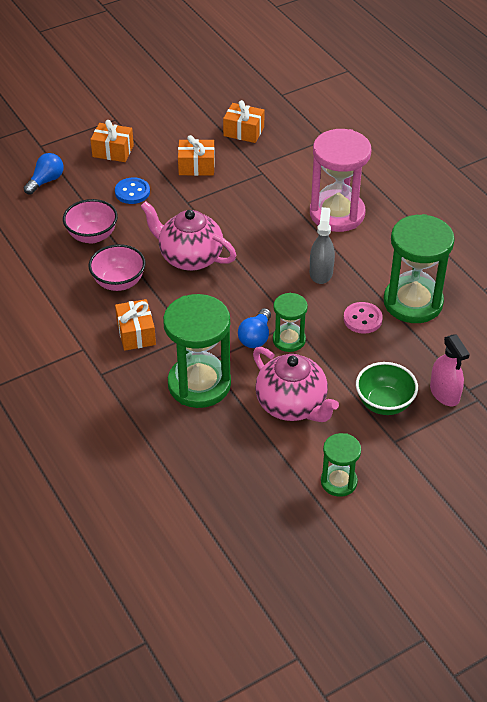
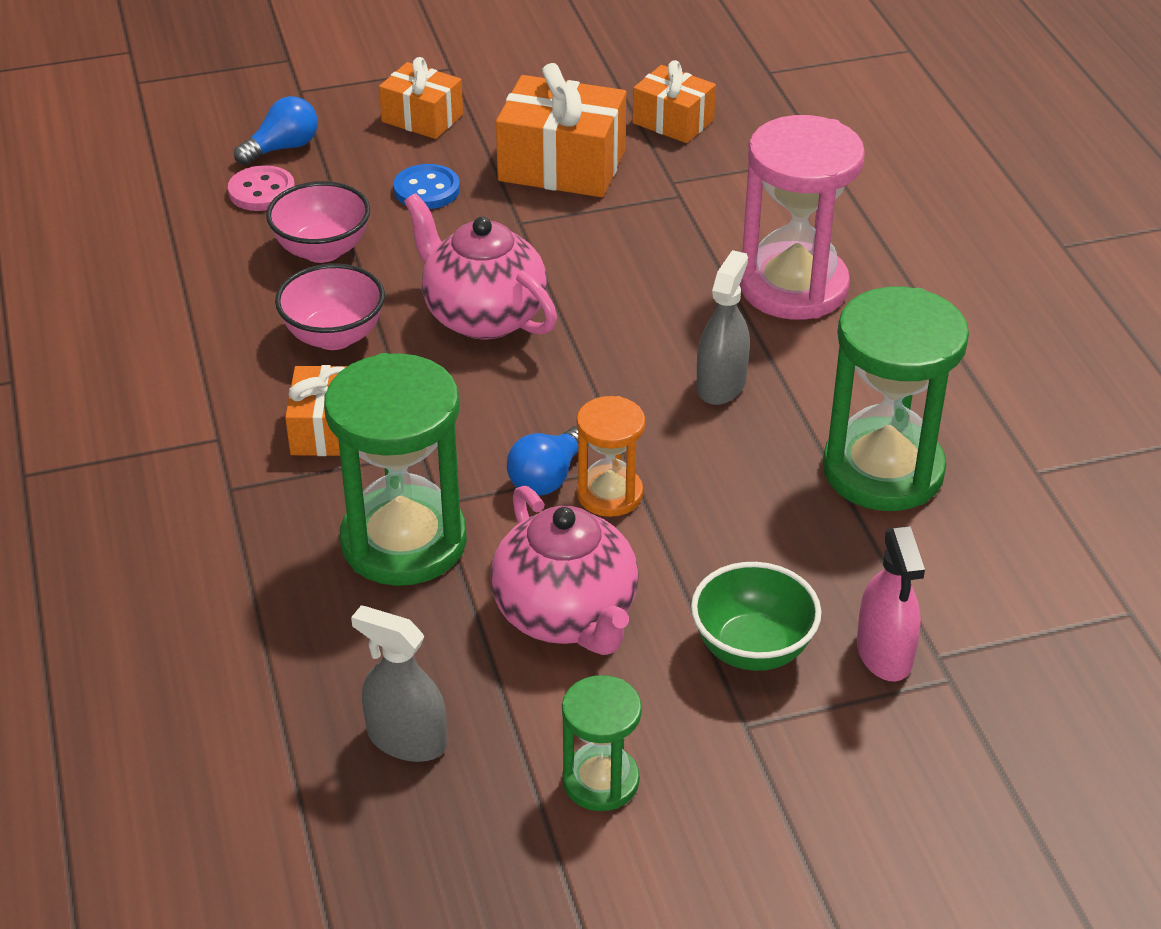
camera: 15 degrees right, 5 degrees down
orange gift [178,135,215,176] -> orange gift [496,63,626,197], size x1.63
green hourglass [273,293,308,352] -> orange hourglass [576,396,645,517]
pink button [343,302,383,334] -> pink button moved to [228,165,295,211]
none -> grey spray bottle [351,605,447,762]

